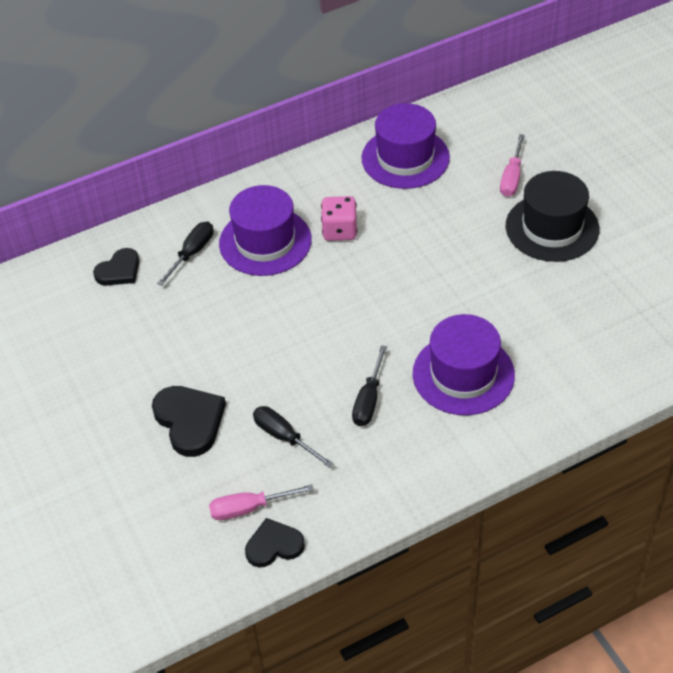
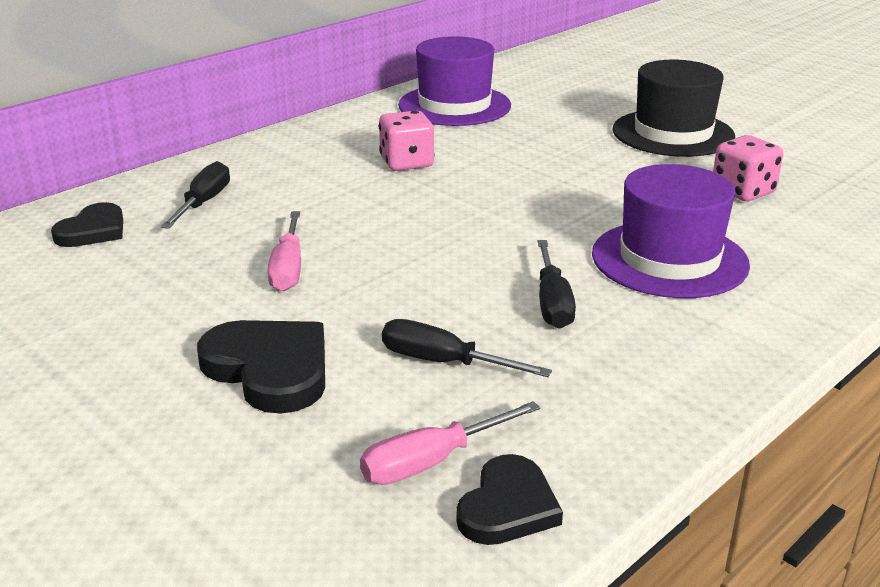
camera: 20 degrees left, 20 degrees down
purple hat [219,185,312,276] -> none
black heart [245,518,305,567] -> black heart turned 150 degrees clockwise [456,454,563,545]
pink screwdriver [500,134,525,197] -> pink screwdriver moved to [267,211,301,291]
none -> pink dice [713,135,783,201]

